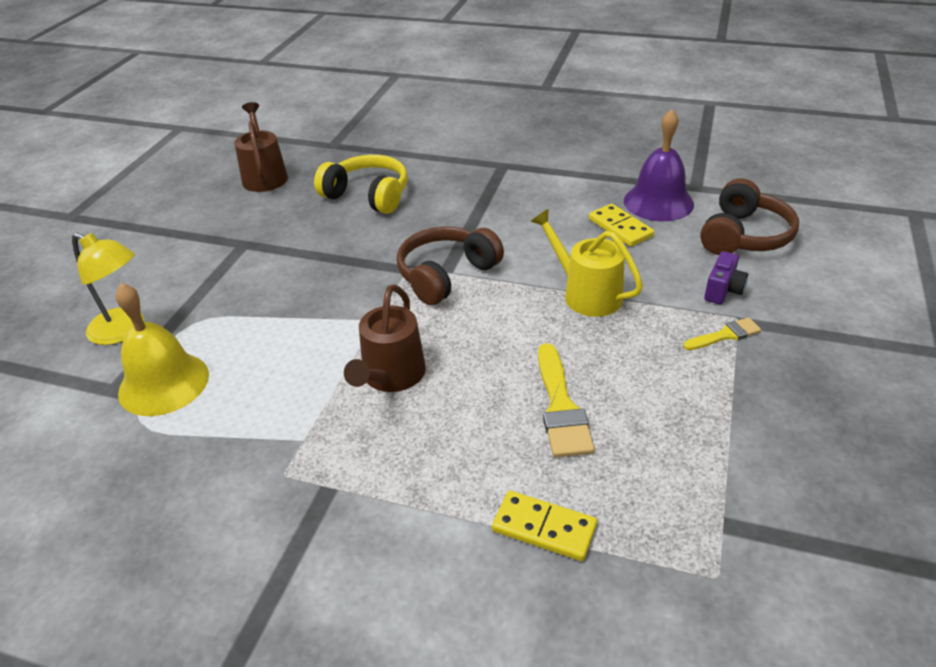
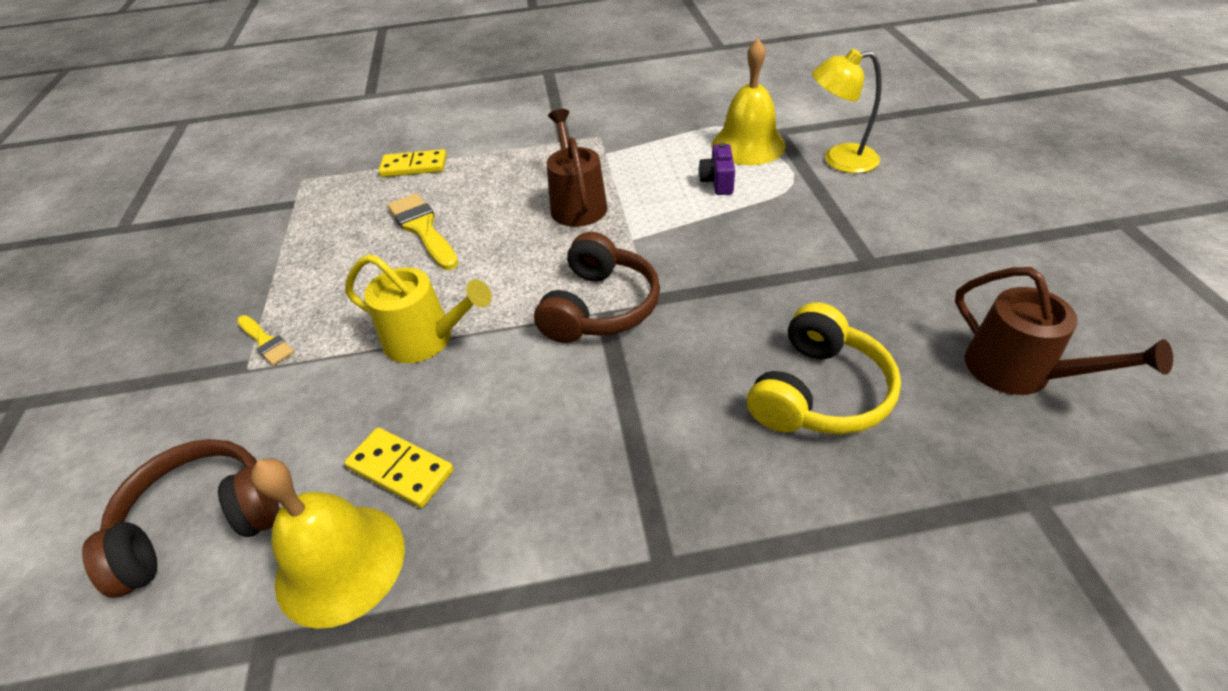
camera: 155 degrees right, 5 degrees up
yellow headphones [314,155,408,214] -> yellow headphones turned 60 degrees counterclockwise [747,303,901,435]
purple bell [624,109,694,221] -> yellow bell [251,458,405,629]
yellow brush [683,317,761,350] -> yellow brush turned 90 degrees counterclockwise [237,315,294,366]
brown headphones [700,178,799,255] -> brown headphones turned 60 degrees clockwise [82,439,280,598]
purple camera [704,251,748,304] -> purple camera moved to [699,143,735,195]

